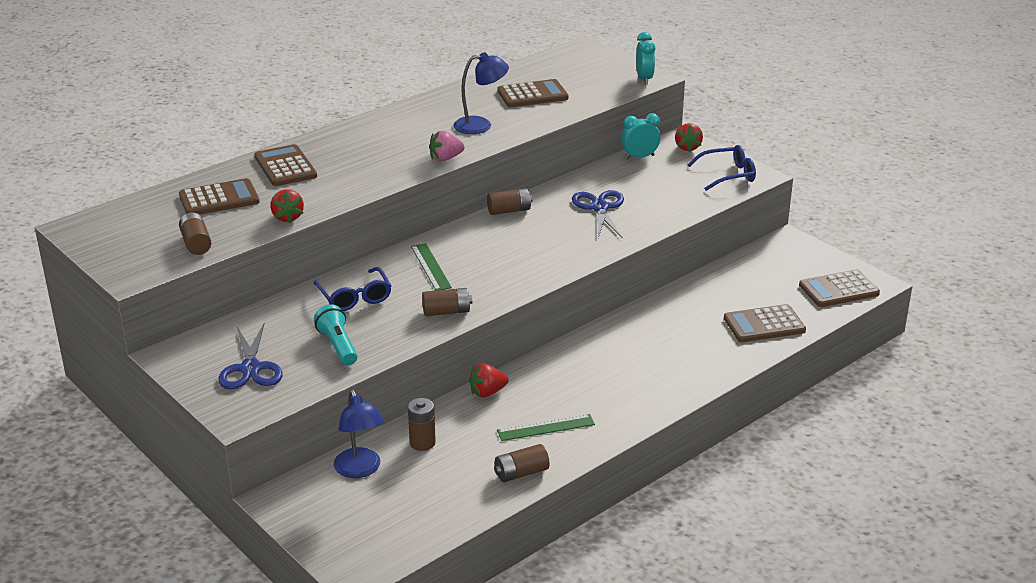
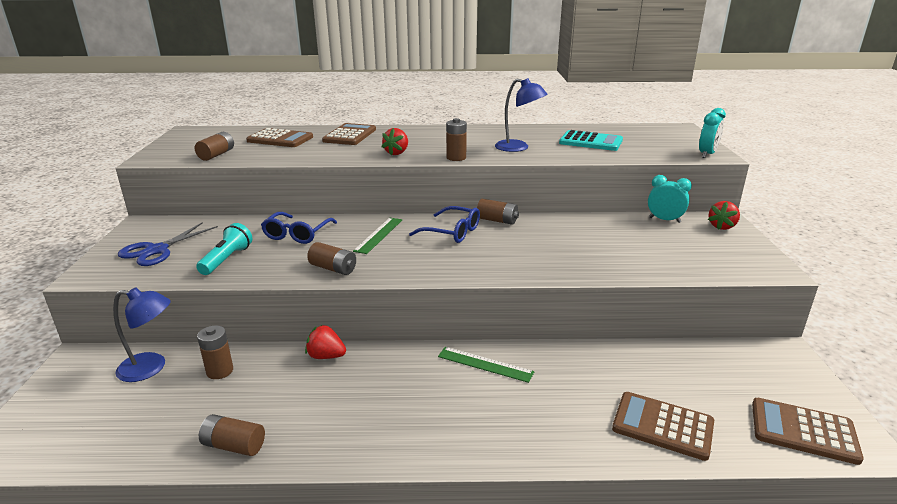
camera: 40 degrees right, 5 degrees down
red strawberry [270,189,304,223] -> red strawberry moved to [382,128,408,155]
blue lamp [334,390,384,478] -> blue lamp turned 105 degrees counterclockwise [113,287,171,382]
pink strawberry [429,131,465,161] -> brown battery [446,118,467,161]
brown calculator [497,79,569,107] -> turquoise calculator [559,130,623,151]
green ruler [497,414,595,441] -> green ruler moved to [438,347,534,383]
blue scissors [572,190,624,239] -> none
blue glasses [687,145,756,191] -> blue glasses moved to [409,206,480,243]

